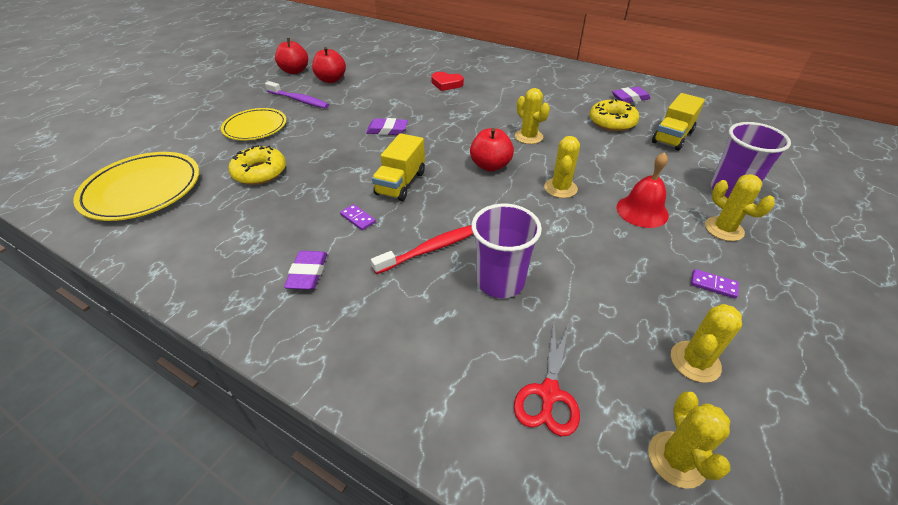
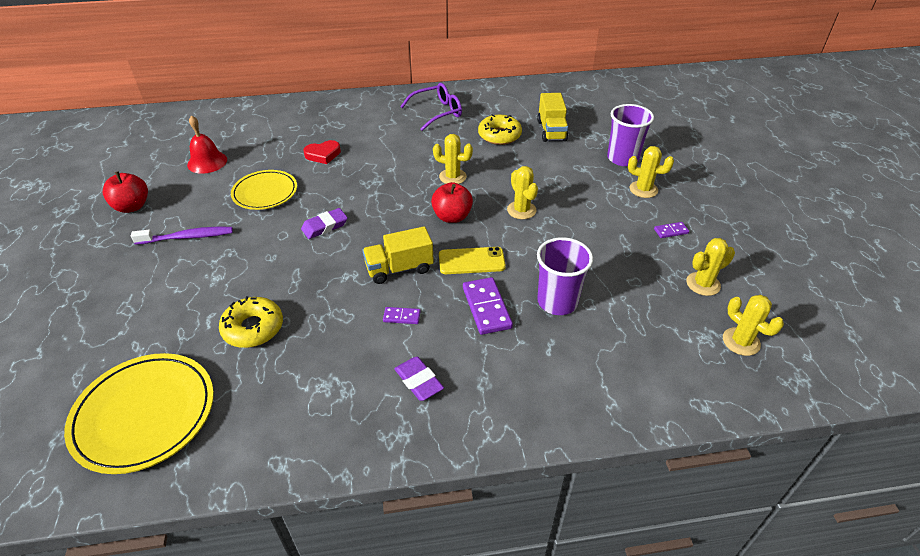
camera: 40 degrees left, 0 degrees up
yellow plate [221,108,286,140] -> yellow plate moved to [231,170,297,210]
red apple [312,47,346,83] -> none
red toothbrush [371,225,473,274] -> purple domino [463,277,513,335]
yellow truck [372,133,425,201] -> yellow truck turned 90 degrees clockwise [362,226,434,284]
red scissors [514,322,580,436] -> none
purple eraser [612,87,651,103] -> none
red bell [616,152,669,228] -> red bell moved to [187,115,227,174]
yellow cactus [671,304,742,383] -> yellow cactus turned 60 degrees clockwise [686,238,735,296]
none -> purple glasses [400,83,462,131]
none -> yellow phone [439,247,506,274]

